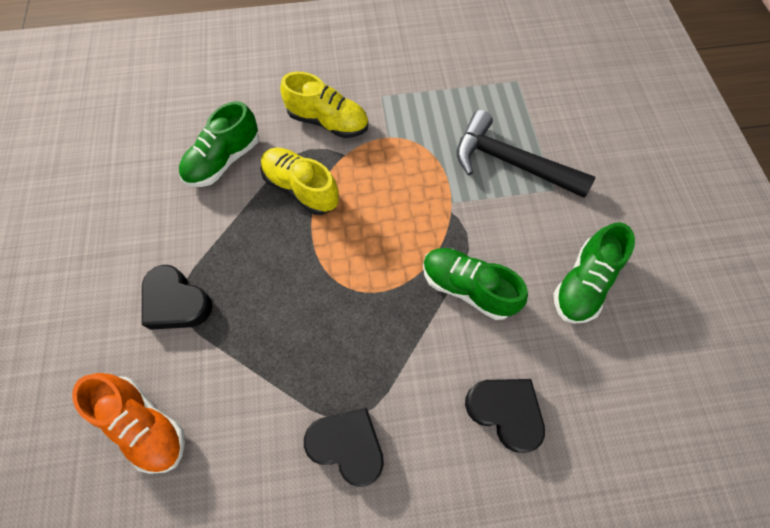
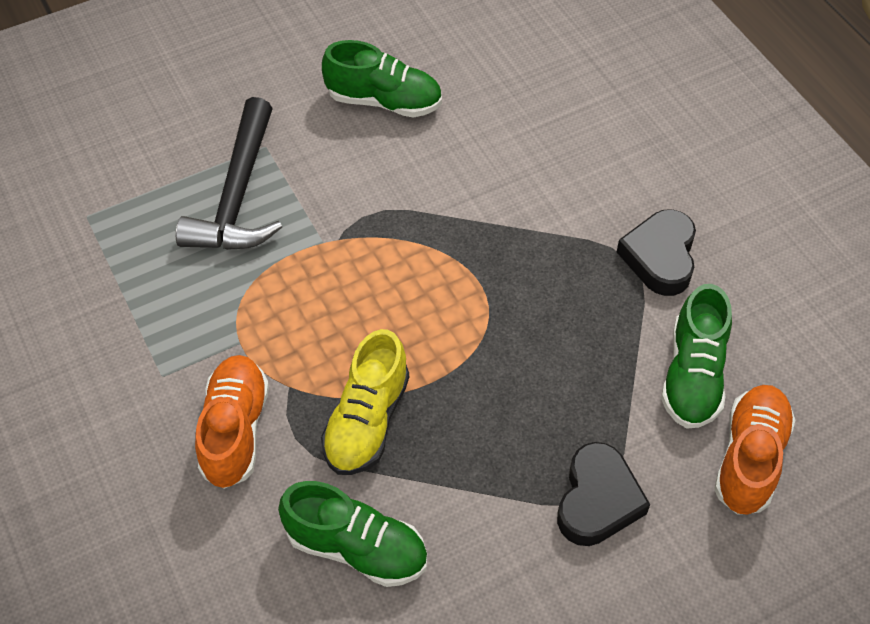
camera: 110 degrees left, 10 degrees down
yellow shoe [280,72,368,138] -> orange shoe [195,355,269,489]
green shoe [423,248,528,320] -> green shoe moved to [661,284,732,429]
black heart [465,379,545,453] -> none

